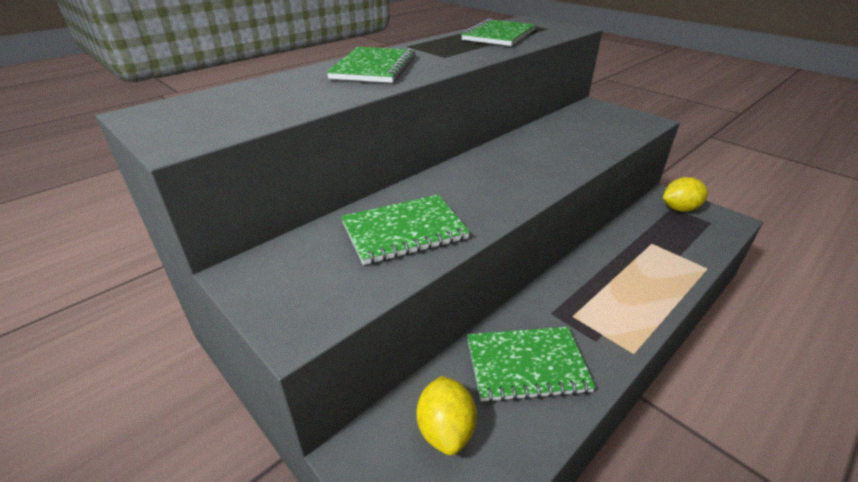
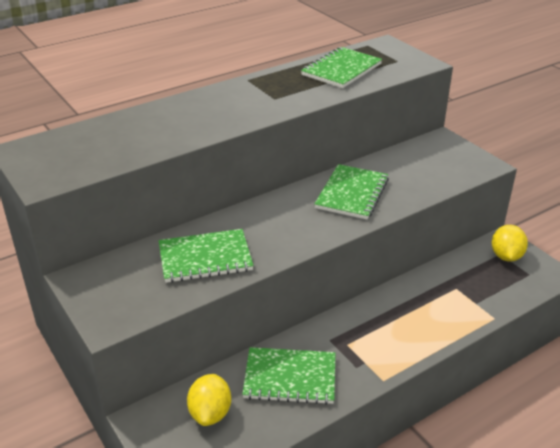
camera: 10 degrees right, 0 degrees up
green notebook [327,47,416,83] -> green notebook moved to [314,164,389,220]
yellow lemon [663,177,708,212] -> yellow lemon turned 75 degrees counterclockwise [492,225,528,262]

